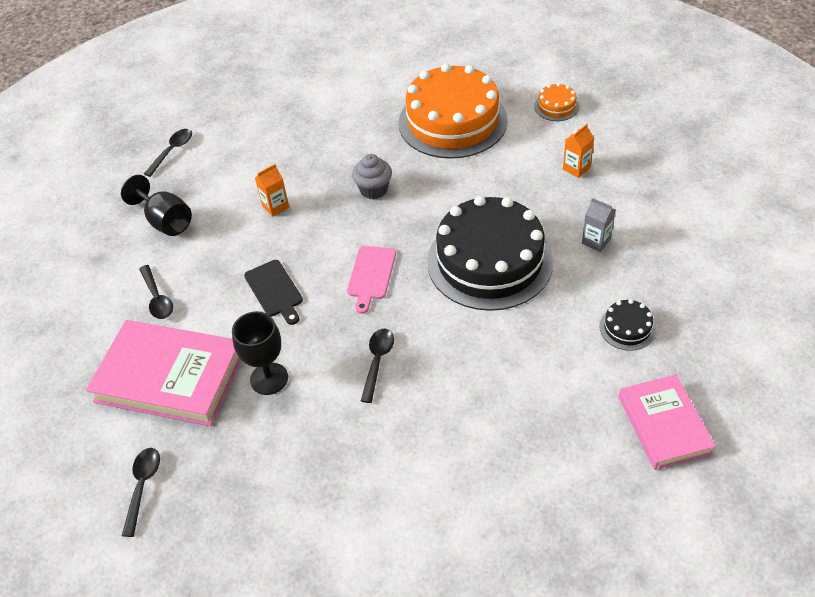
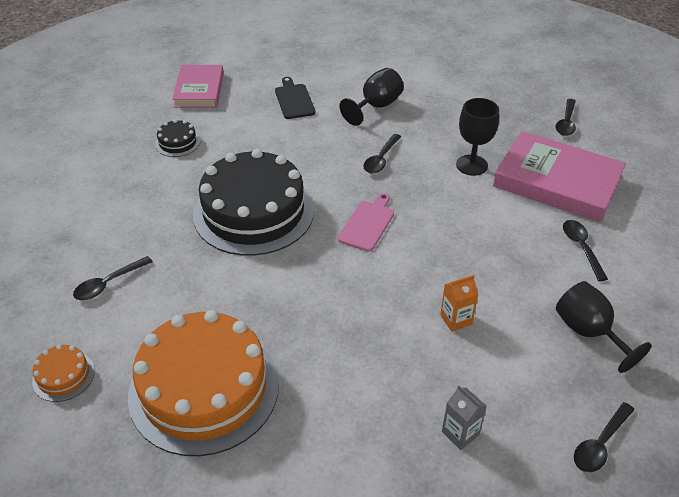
camera: 170 degrees left, 5 degrees down
black cutting board [244,260,303,325] -> black cutting board moved to [275,77,316,119]
grey cupcake [352,154,392,199] -> none
orange carton [563,124,594,178] -> black spoon [73,256,153,300]
grey carton [582,198,615,252] -> grey carton moved to [442,385,487,450]
none -> black goblet [339,68,404,126]

